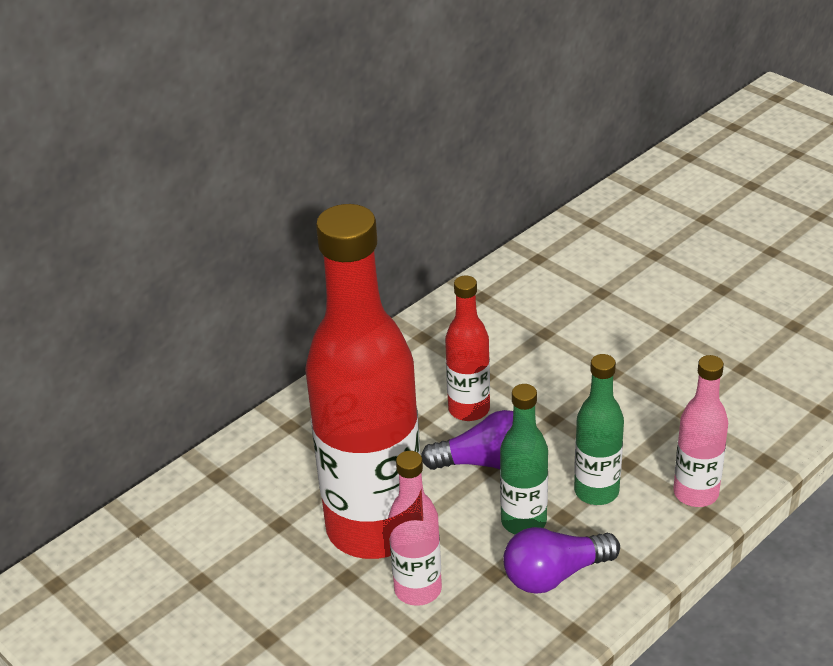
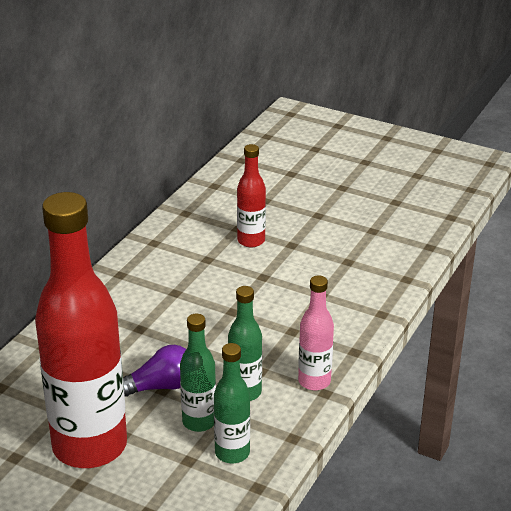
camera: 20 degrees left, 5 degrees down
pink bottle [388,451,442,606] -> none
red bottle [445,276,490,421] -> red bottle moved to [237,144,266,247]
purple light bulb [503,527,620,594] -> green bottle [214,343,250,463]

